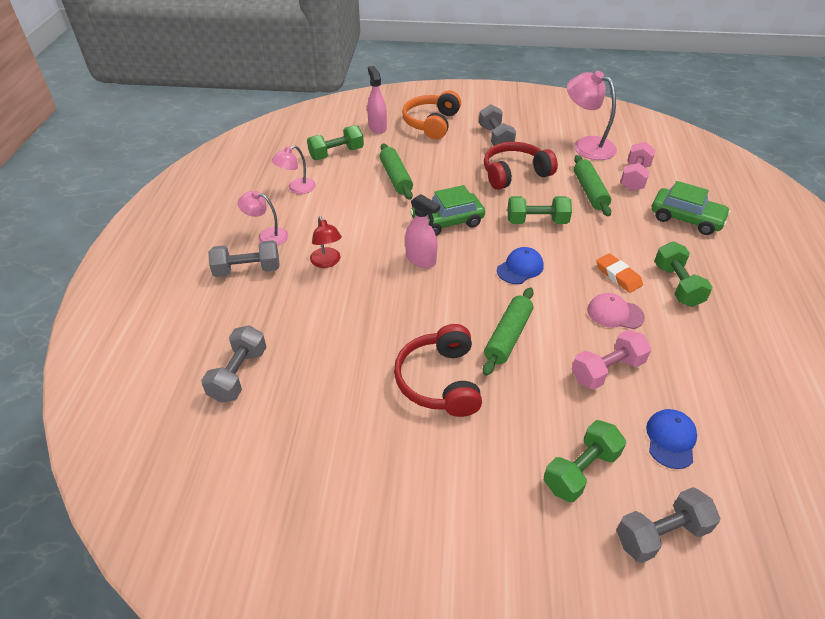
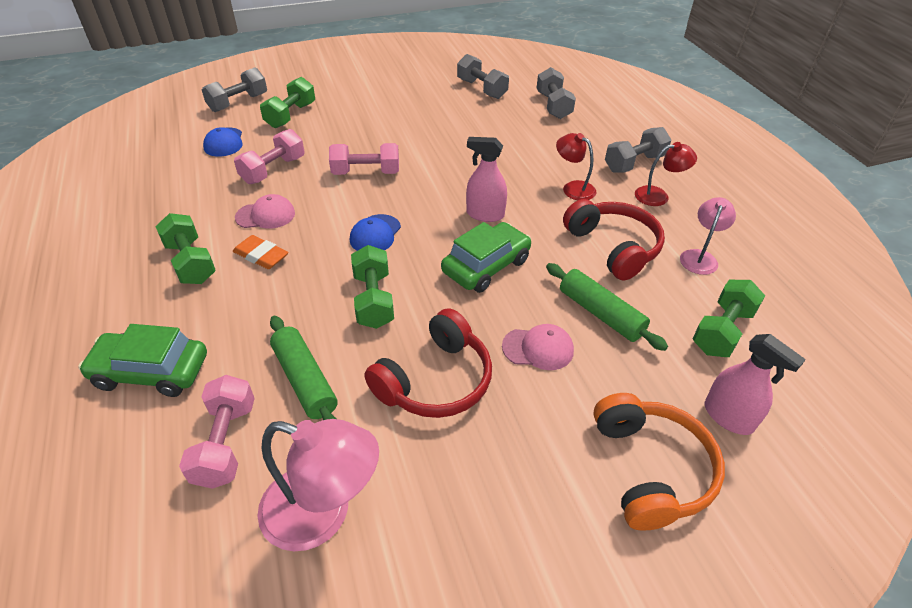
camera: 155 degrees right, 0 degrees up
pink lamp [238,190,288,246] -> red lamp [635,142,697,206]
red headphones [394,324,482,417] -> red headphones moved to [563,199,665,280]
grey dumbbell [479,104,516,146] -> grey dumbbell moved to [457,54,509,99]
green rolling pin [483,287,534,376] -> pink dumbbell [329,143,399,175]
green dumbbell [507,196,572,224] -> green dumbbell turned 75 degrees counterclockwise [351,245,394,329]
none -> pink cap [502,324,574,370]

